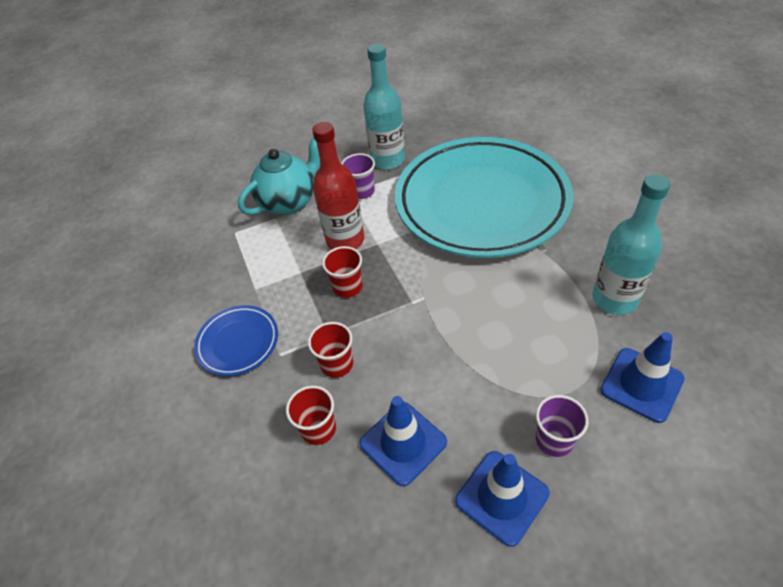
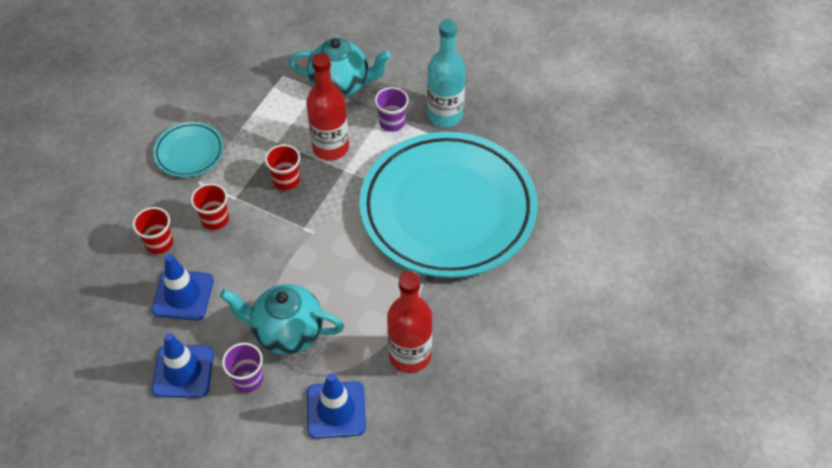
camera: 45 degrees right, 5 degrees up
blue plate [194,305,278,376] -> turquoise plate [153,122,224,177]
turquoise bottle [592,174,670,315] -> red bottle [387,271,432,373]
none -> turquoise teapot [220,284,344,355]

